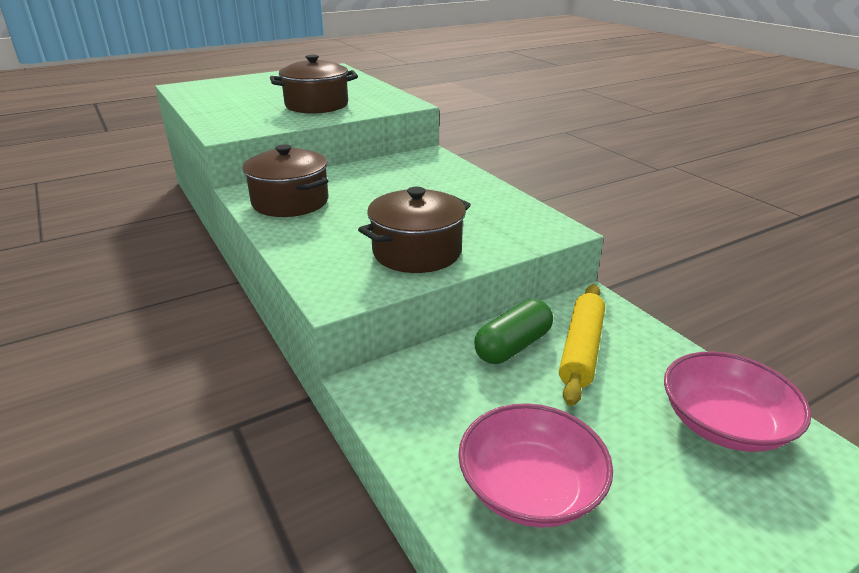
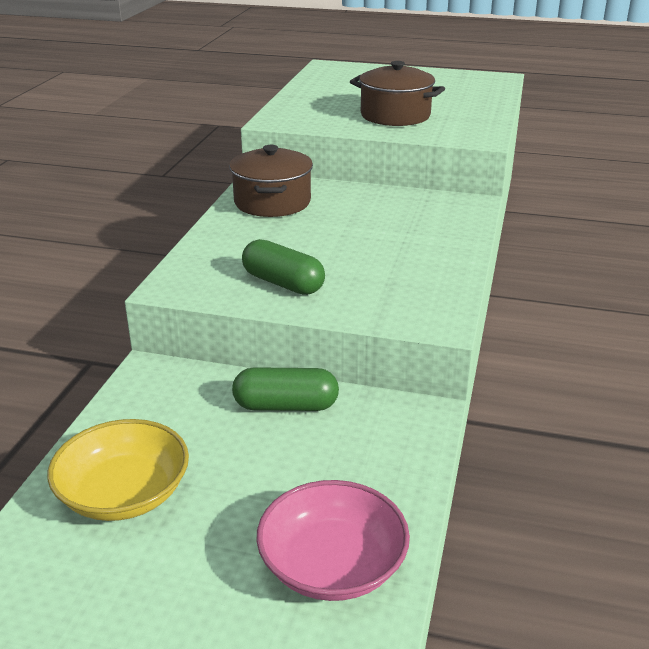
camera: 45 degrees right, 0 degrees up
brown pot [358,187,471,273] -> green capsule [242,239,325,295]
pink bowl [458,403,613,528] -> yellow bowl [47,419,189,521]
yellow rolling pin [559,284,605,406] -> none

